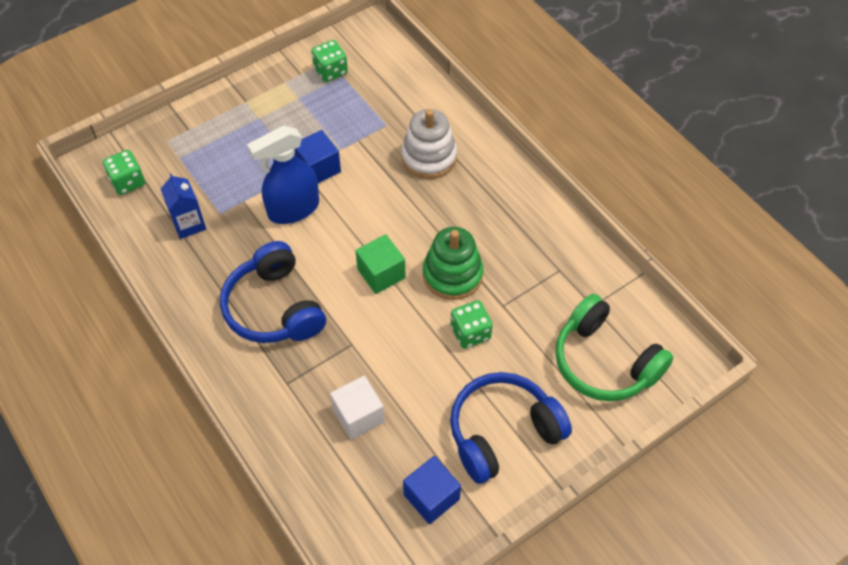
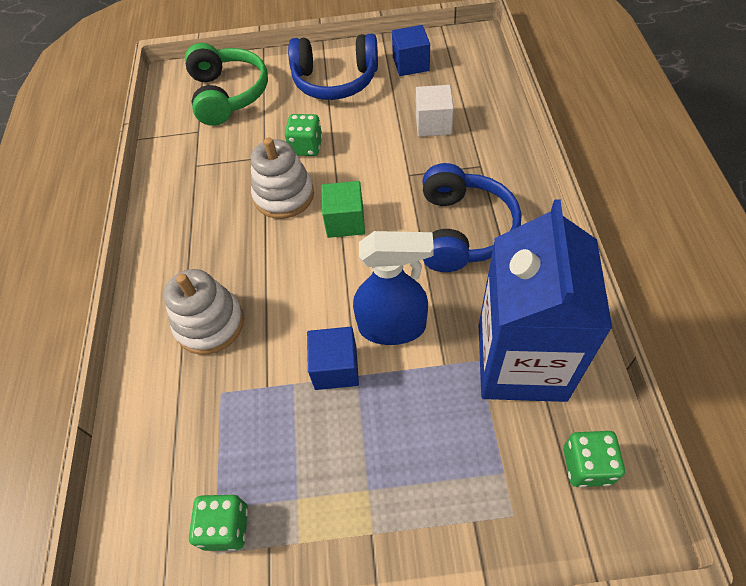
camera: 145 degrees left, 0 degrees up
blue carton [161,173,206,239] -> blue carton [479,199,613,402], size x2.31
green stacking toy [423,227,483,300] -> white stacking toy [251,137,314,219]

